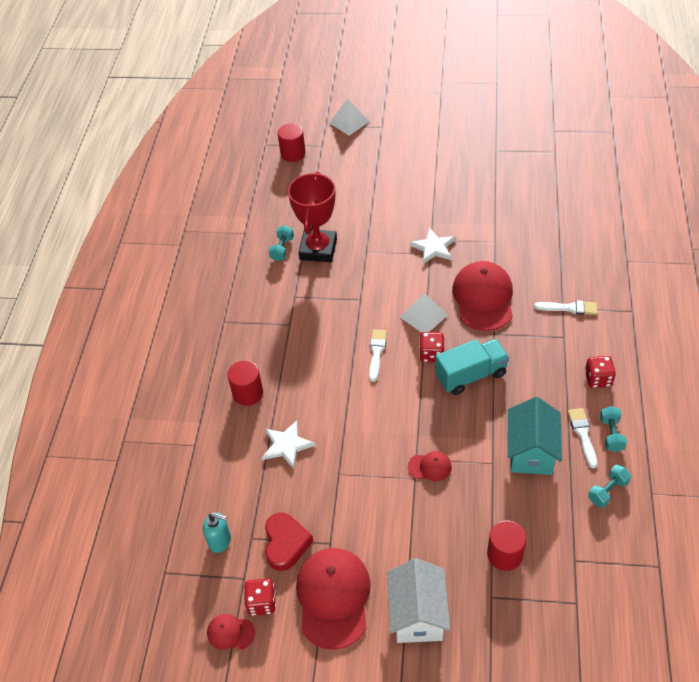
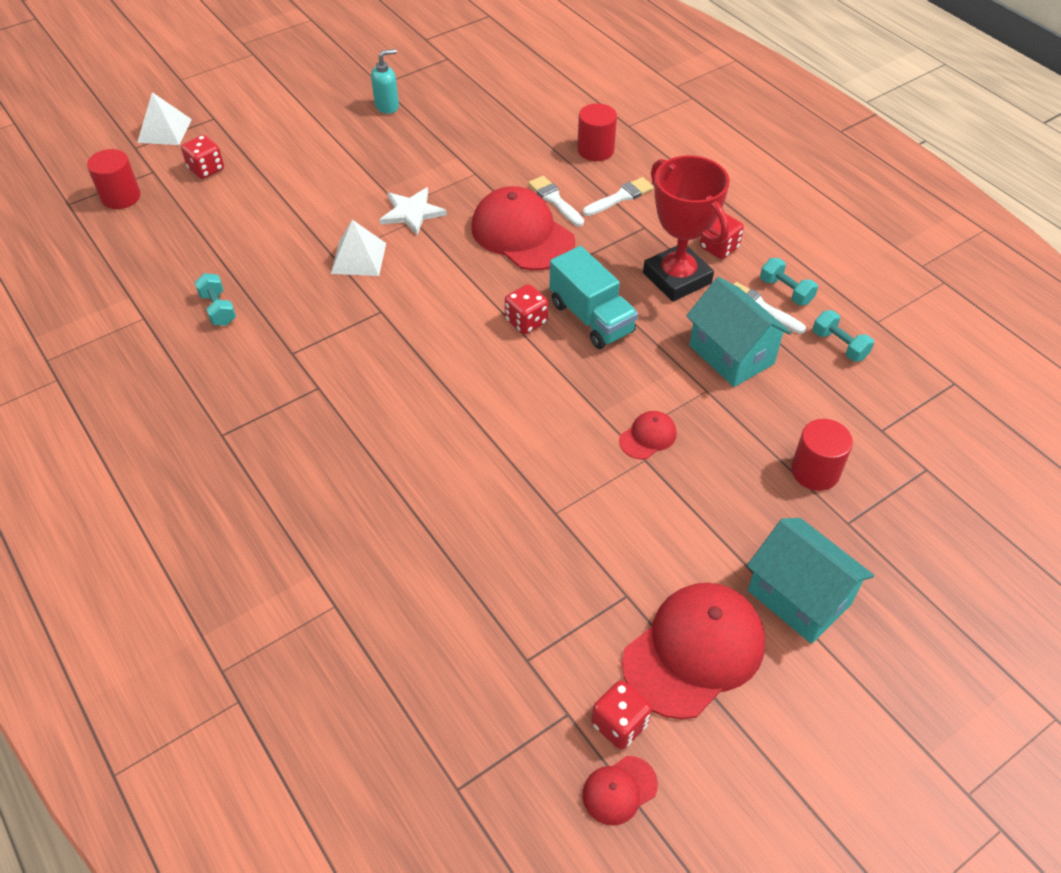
camera: 45 degrees left, 0 degrees up
turquoise soap dispenser [203,512,231,553] -> turquoise soap dispenser moved to [371,49,399,114]
red cylinder [227,361,263,406] -> red cylinder moved to [577,103,617,161]
white star [262,420,316,469] -> none
red heart [265,512,313,571] -> none
red trophy [288,172,337,262] -> red trophy moved to [643,155,730,302]
red cap [296,548,371,650] -> red cap turned 90 degrees clockwise [622,583,765,719]
white brush [369,329,387,382] -> white brush moved to [528,176,584,226]
white house [387,558,450,643] -> turquoise house [747,518,874,644]
white pyramid [400,293,448,333] -> white pyramid moved to [331,220,386,276]
turquoise truck [435,339,509,395] -> turquoise truck turned 120 degrees clockwise [549,246,638,349]
turquoise dumbbell [588,465,631,508] -> turquoise dumbbell turned 45 degrees counterclockwise [813,310,874,362]
none -> red dice [181,135,224,179]

